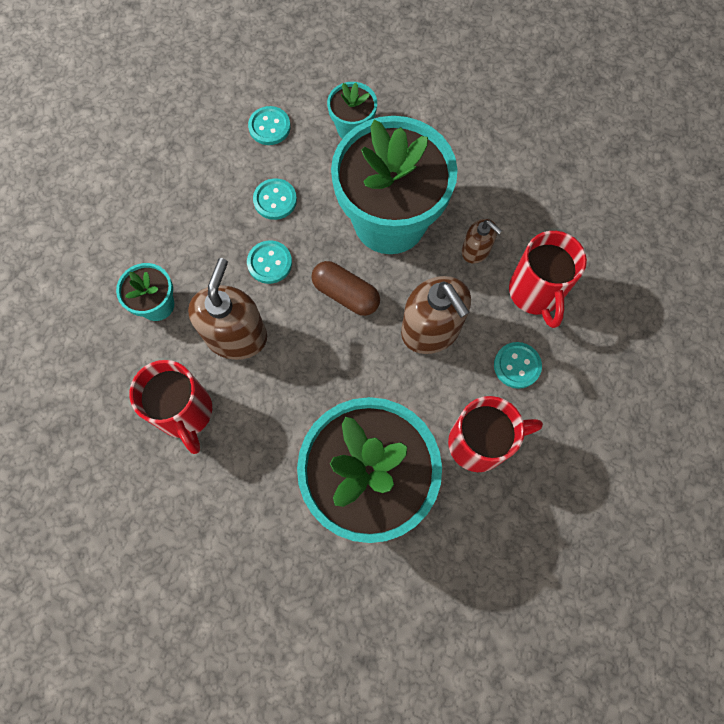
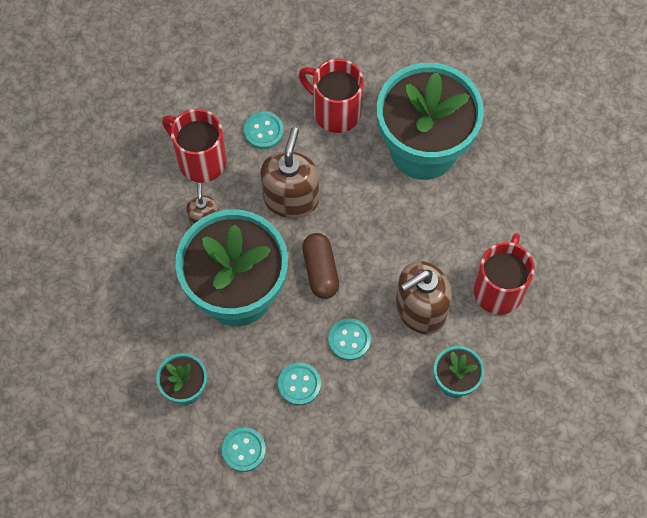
camera: 135 degrees left, 5 degrees down
red mug [509,231,587,328] -> red mug turned 90 degrees counterclockwise [162,109,227,183]

